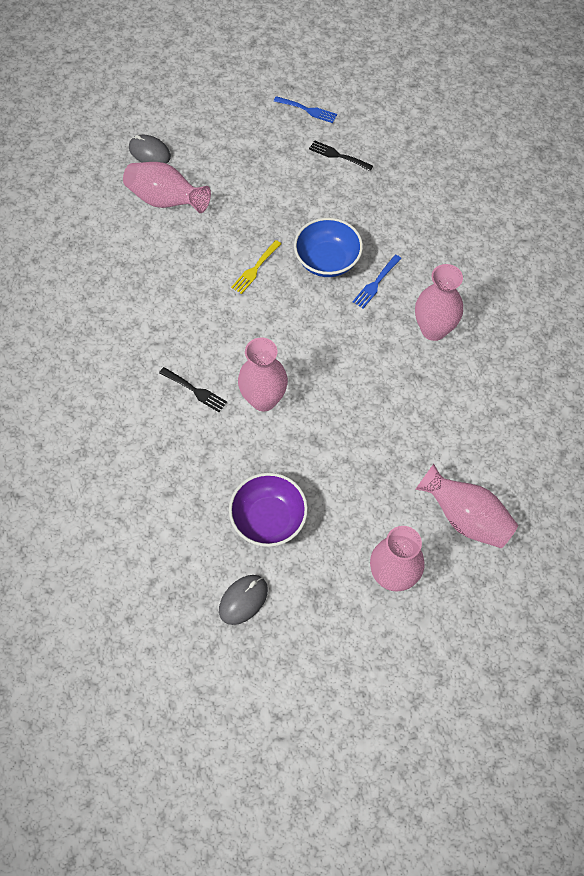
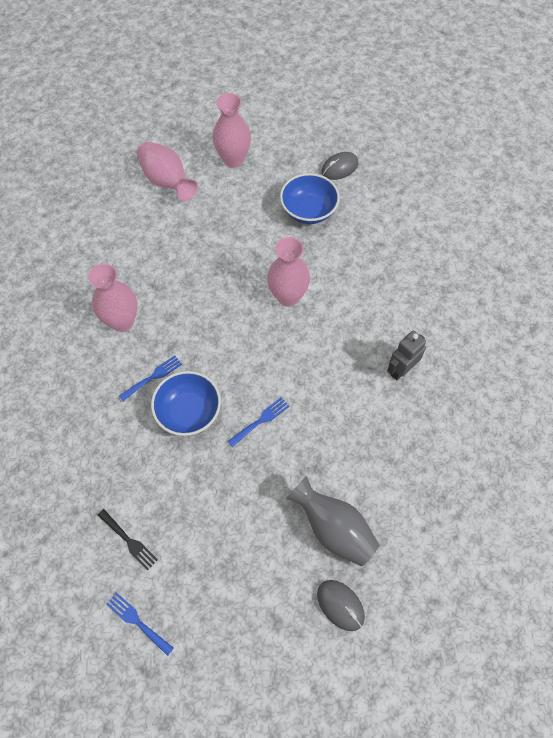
camera: 165 degrees left, 0 degrees up
pink vase [123,162,211,213] -> grey vase [286,476,380,566]
black fork [159,367,227,412] -> none
purple bowl [229,473,308,547] -> blue bowl [280,173,340,224]
yellow fork [231,240,281,294] -> blue fork [228,397,289,447]
none -> grey robot [387,331,426,380]

